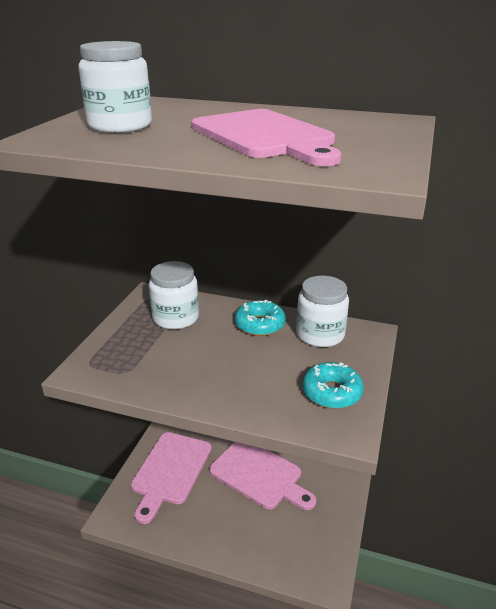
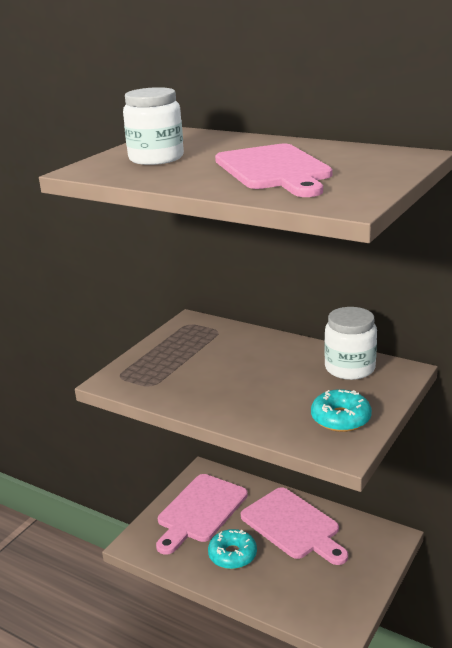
camera: 15 degrees right, 5 degrees down
white jar [149,261,199,330] -> none
turquoise donut [235,299,286,336] -> turquoise donut moved to [208,529,257,569]

